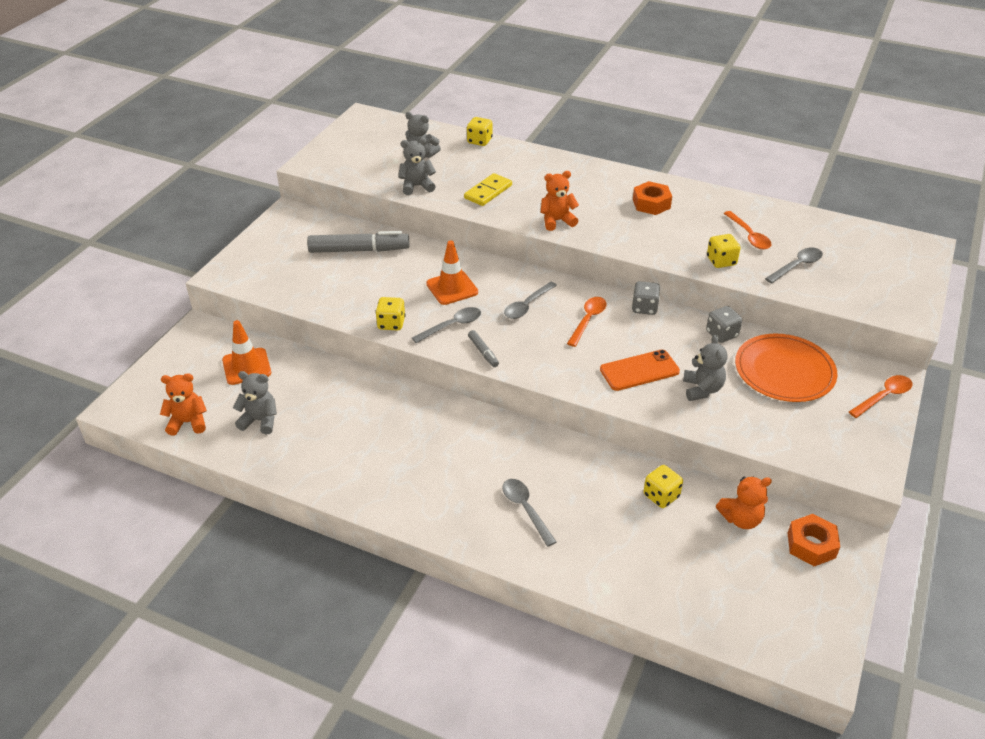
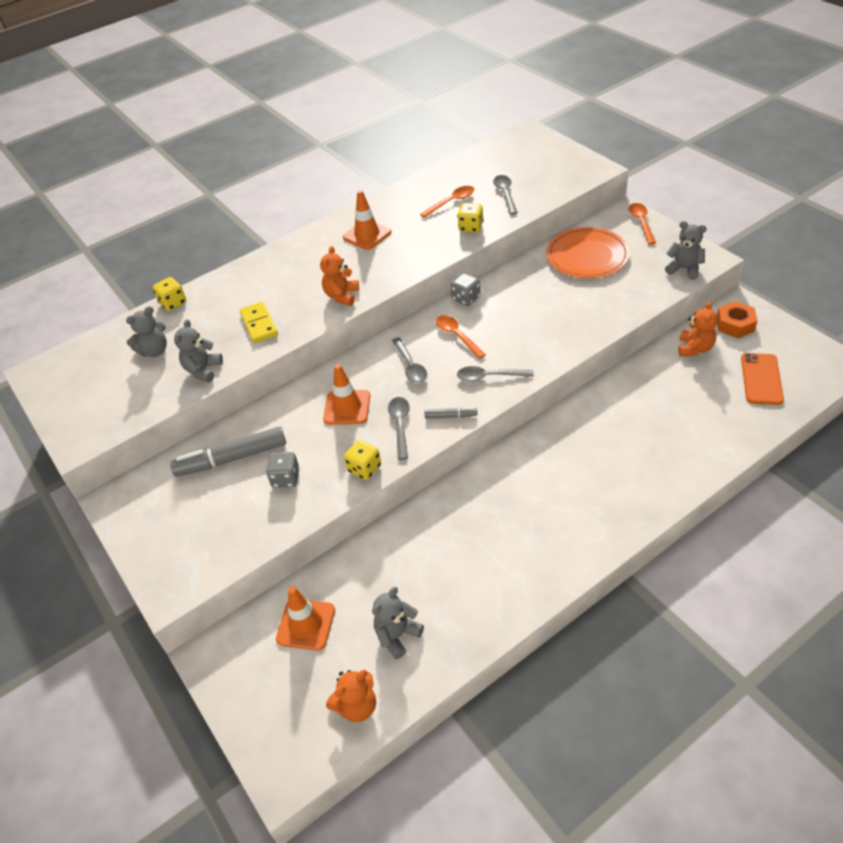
camera: 55 degrees left, 5 degrees up
orange teddy bear [160,373,207,436] -> orange teddy bear turned 150 degrees counterclockwise [326,670,376,722]
grey marker [307,231,409,253] -> grey marker turned 135 degrees counterclockwise [170,426,286,477]
grey spoon [502,479,557,547] -> grey spoon moved to [457,366,534,382]
orange phone [600,350,680,391] -> orange phone moved to [741,353,784,405]
orange nut [633,181,672,215] -> orange traffic cone [343,190,391,250]
yellow dice [643,465,683,508] -> none
grey teddy bear [683,335,727,401] -> grey teddy bear moved to [665,221,707,280]
grey dice [706,306,742,343] -> grey dice moved to [266,452,300,488]
orange spoon [724,211,772,250] -> orange spoon turned 45 degrees counterclockwise [420,186,474,218]

